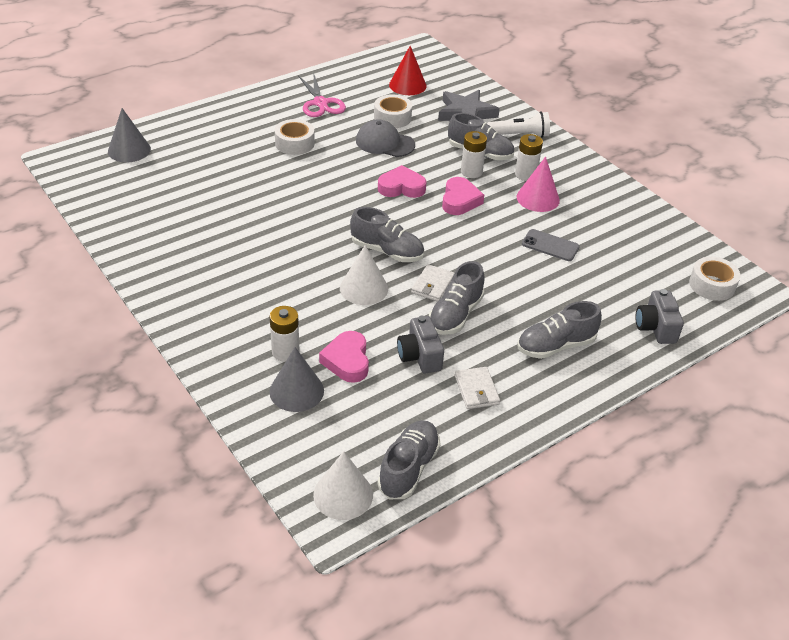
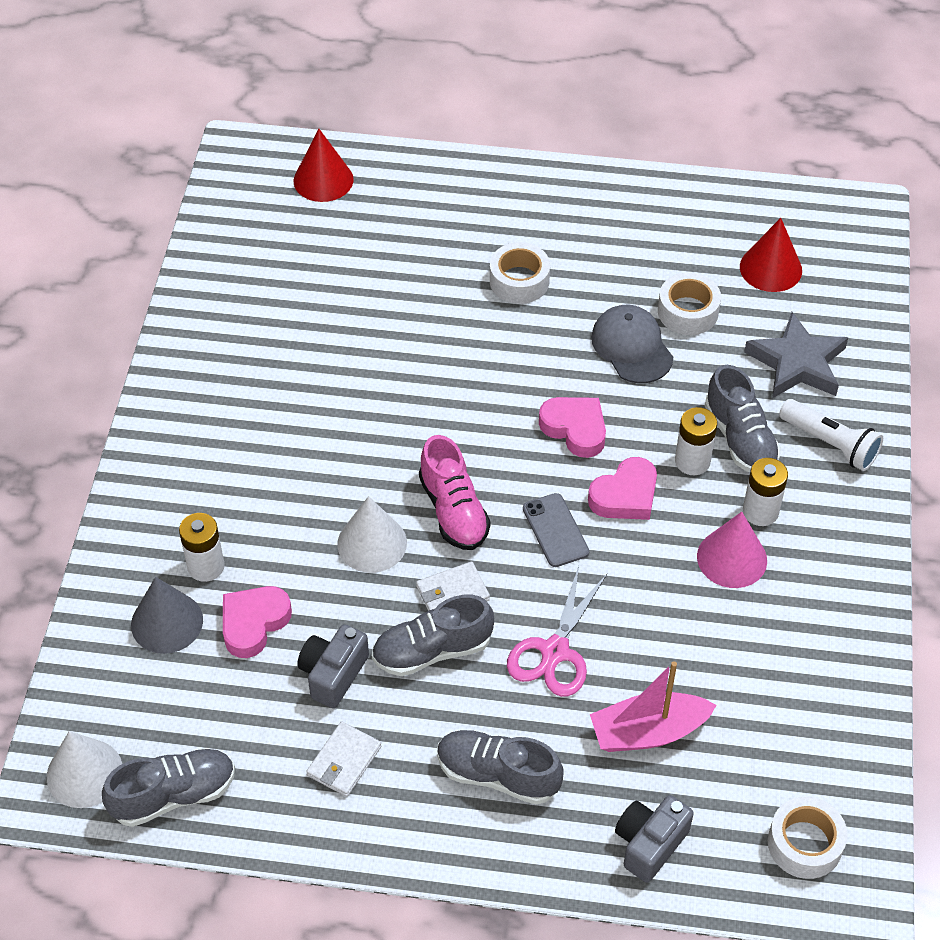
camera: 45 degrees right, 10 degrees up
grey cone [108,108,151,163] -> red cone [294,129,353,202]
pink scissors [298,75,346,117] -> pink scissors moved to [507,566,607,697]
grey shoe [350,207,424,262] -> pink shoe [419,435,490,550]
grey phone [522,229,579,261] -> grey phone moved to [523,493,589,567]
none -> pink boat [590,661,717,752]

